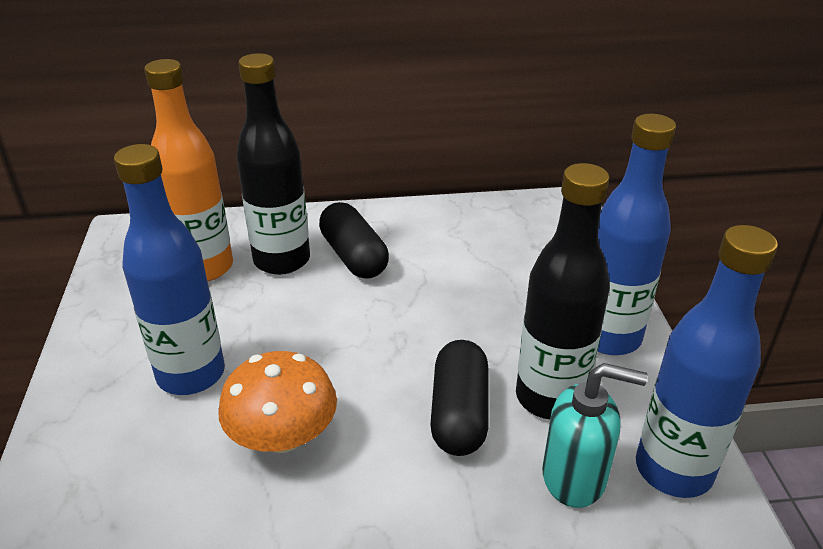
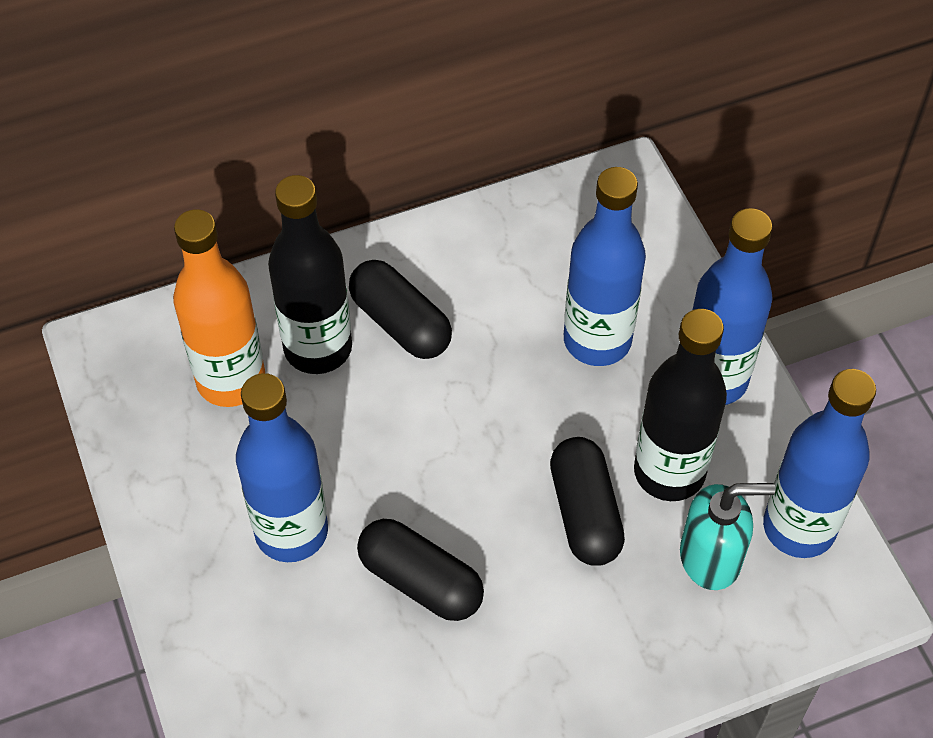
camera: 15 degrees left, 20 degrees up
orange mushroom [218,351,337,453] -> black capsule [357,519,484,621]
none -> blue bottle [564,167,646,366]

